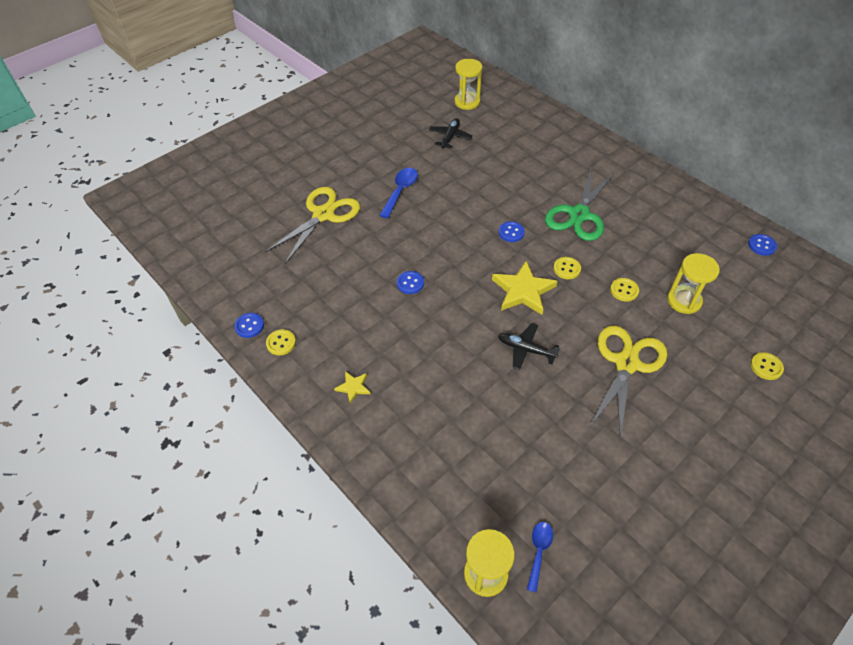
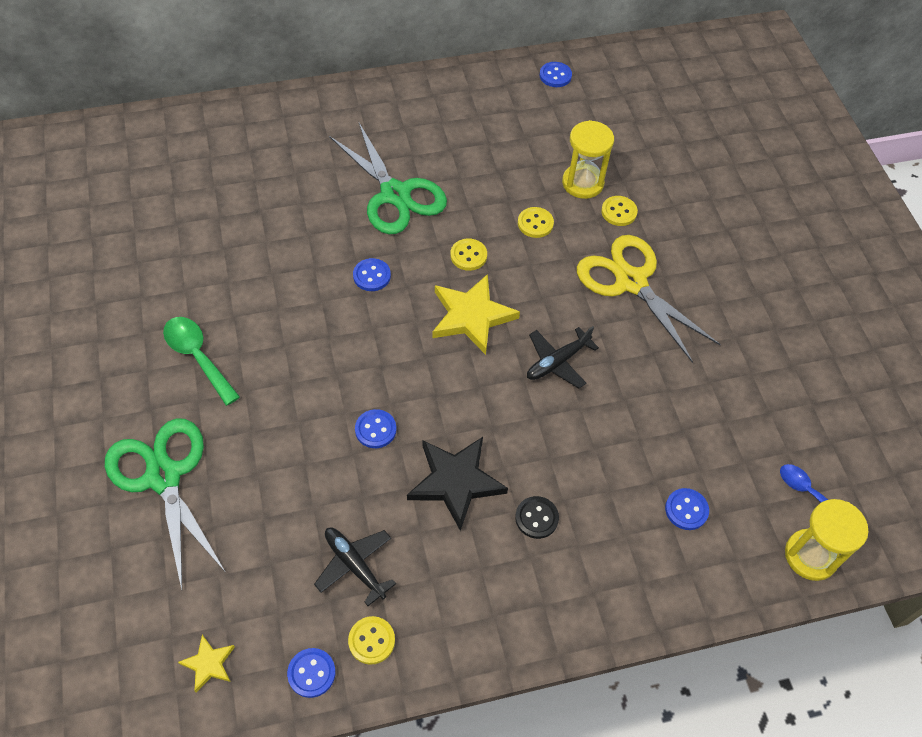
camera: 65 degrees left, 5 degrees up
yellow scissors [265,187,360,264] -> green scissors [105,418,226,590]
yellow star [334,371,370,404] -> yellow star moved to [178,635,235,692]
blue spoon [379,168,418,218] -> green spoon [163,317,240,406]
black plane [429,118,473,149] -> black plane moved to [314,528,396,606]
yellow hourglass [455,59,482,110] -> none
yellow button [750,352,784,380] -> yellow button moved to [601,196,638,226]
none -> black star [407,437,508,531]
none -> black button [515,496,559,539]
none -> blue button [665,488,709,530]

